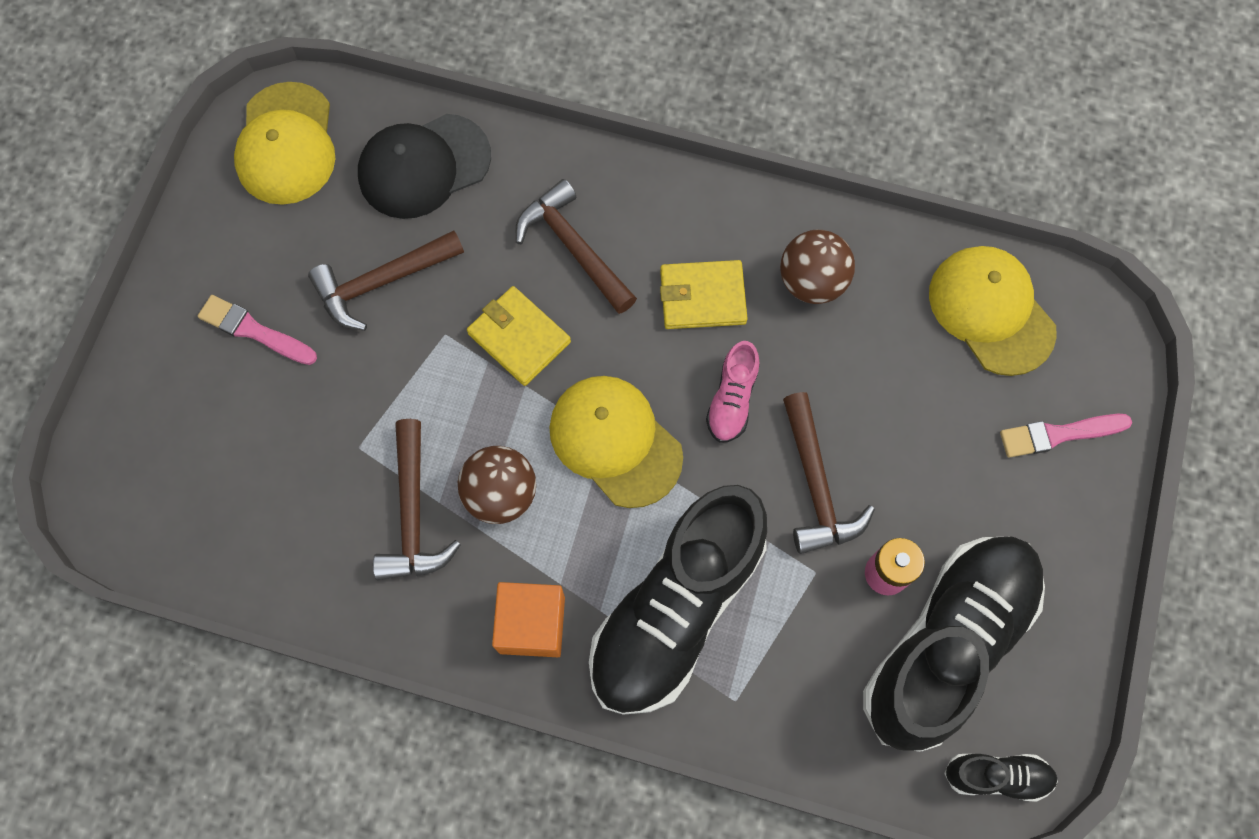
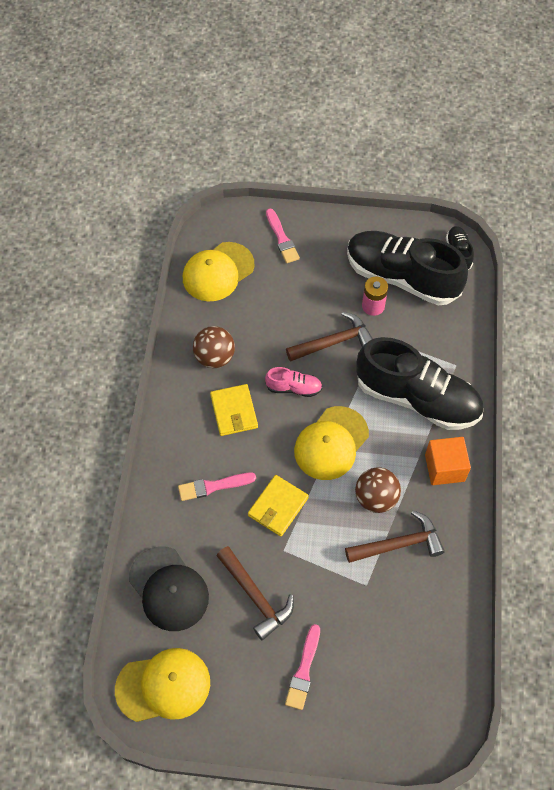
camera: 100 degrees left, 10 degrees down
brown hammer [516,179,637,314] -> pink brush [178,473,256,501]

